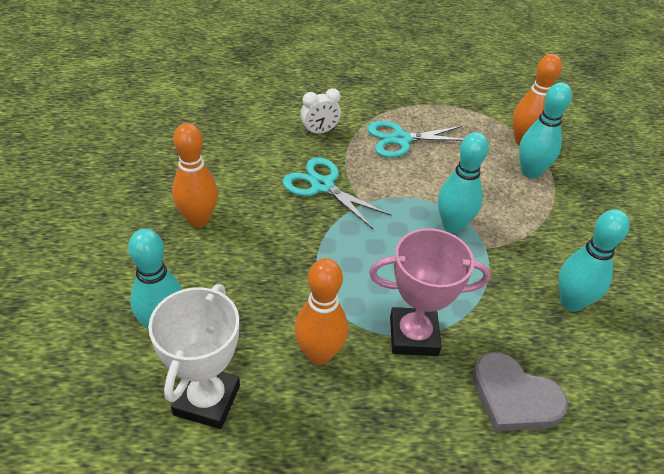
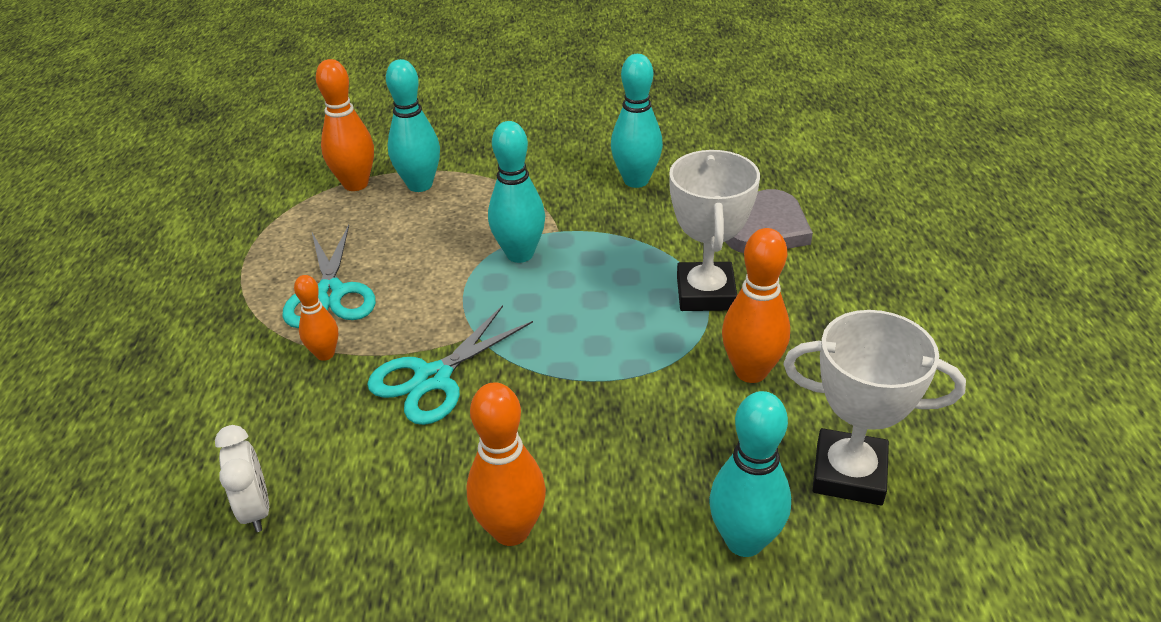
camera: 85 degrees left, 5 degrees down
white clock [300,88,341,135] -> white clock moved to [215,425,269,532]
pink trophy [369,228,491,356] -> white trophy [669,150,760,311]
none -> orange bowling pin [294,275,338,361]

